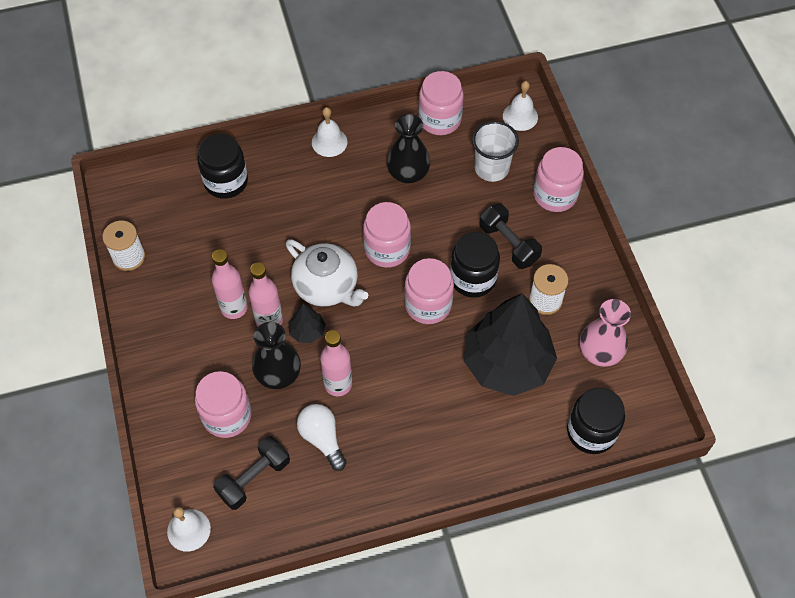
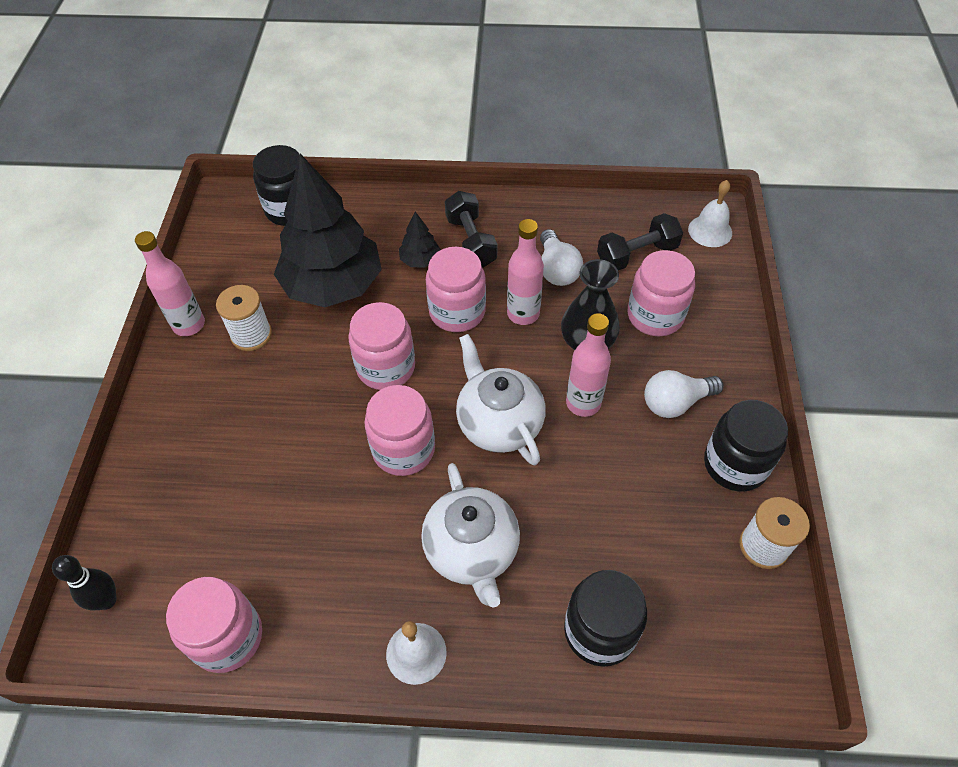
camera: 160 degrees left, 5 degrees down
pink bottle [212,249,248,319] -> pink bottle moved to [135,231,205,336]
black tree [288,304,326,343] -> black tree moved to [399,212,441,268]
black vase [387,114,430,183] -> none
black jar [450,232,500,298] -> black jar moved to [704,400,788,492]
white cup [472,121,519,182] -> none
black dumbbell [479,203,542,269] -> black dumbbell moved to [445,191,497,268]
white bell [503,81,538,131] -> black bowling pin [52,555,116,610]
pink jar [533,147,584,212] -> pink jar moved to [426,247,486,332]
pink vase [580,299,631,367] -> none
none -> white teapot [421,463,520,608]
none -> white light bulb [644,370,723,418]

